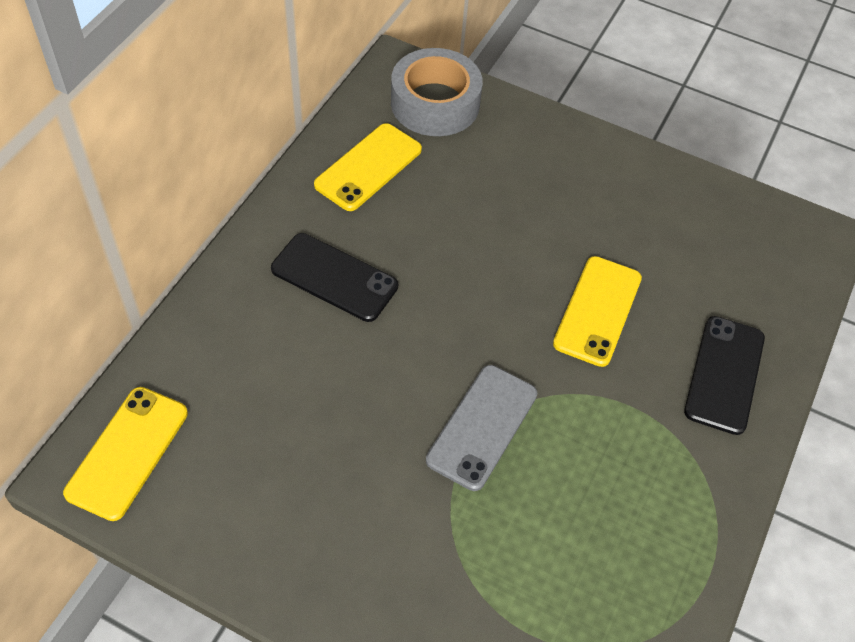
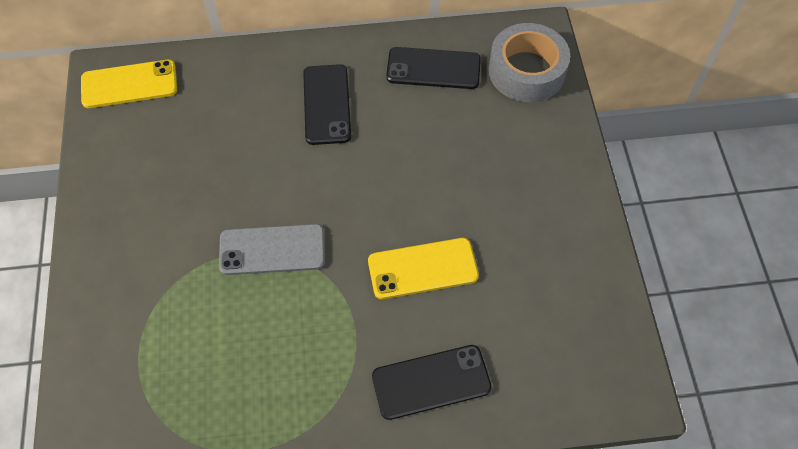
camera: 60 degrees right, 5 degrees up
yellow phone [314,123,422,211] -> black phone [386,47,481,89]

